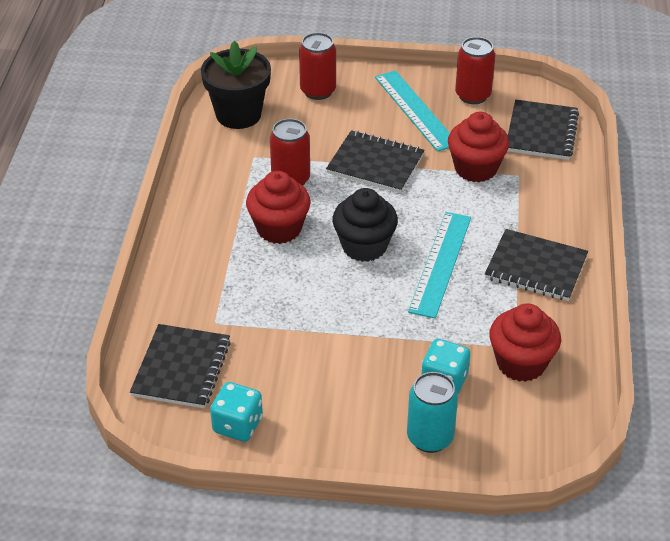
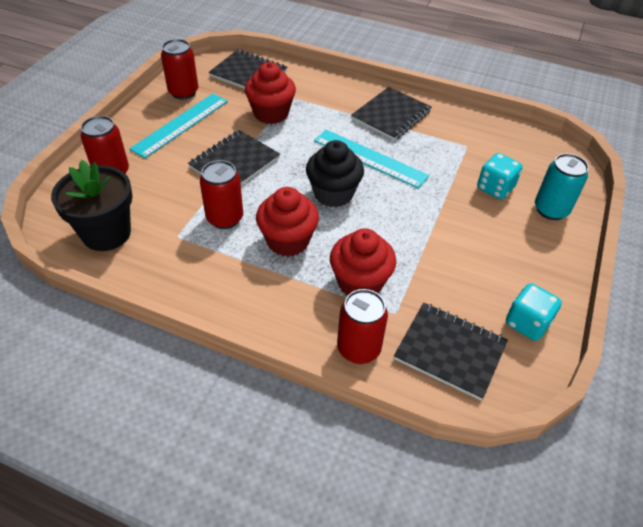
camera: 75 degrees left, 5 degrees up
turquoise ruler [375,70,450,152] -> turquoise ruler turned 45 degrees counterclockwise [129,94,228,158]
red cupcake [489,303,561,382] -> red cupcake moved to [330,228,396,296]
none -> red can [337,289,388,364]

